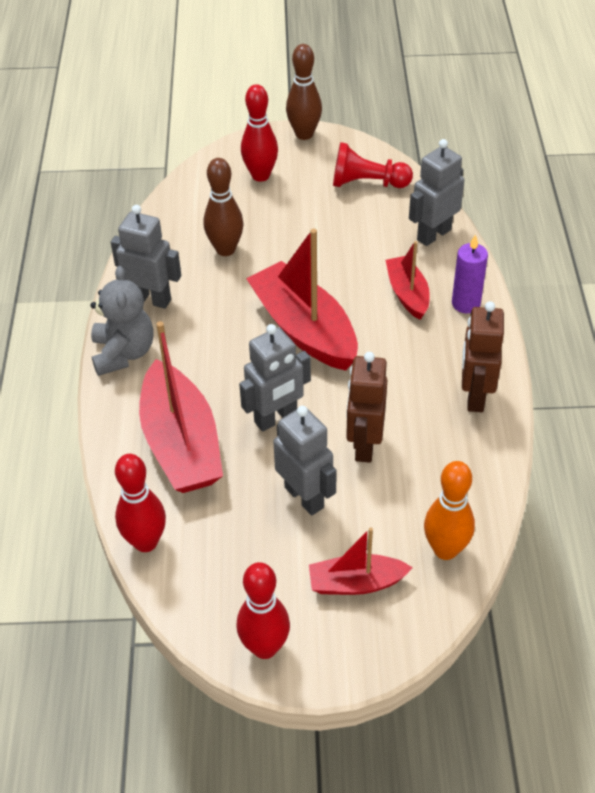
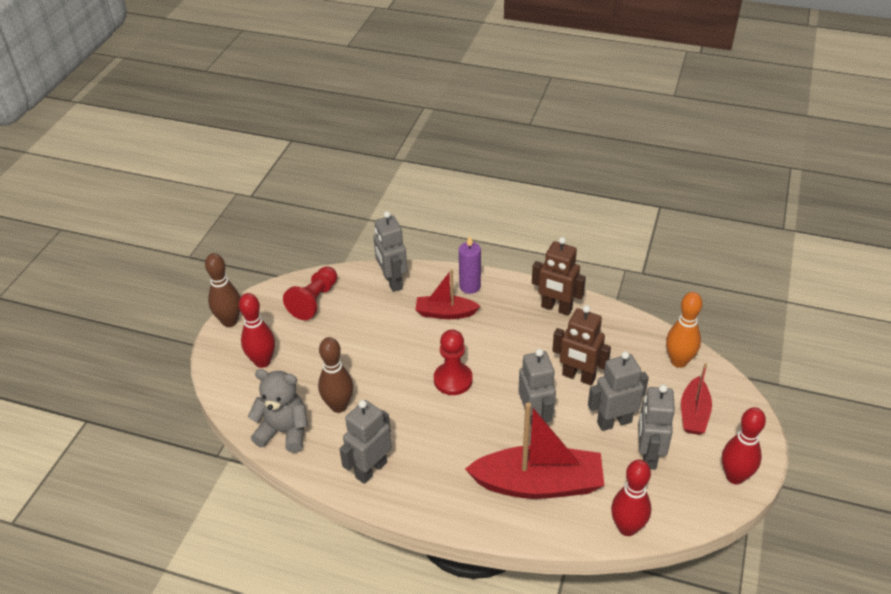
camera: 70 degrees left, 5 degrees down
grey teddy bear [90,266,154,376] -> grey teddy bear moved to [248,369,308,453]
red boat [246,229,358,371] -> red pawn [434,329,473,395]
none -> grey robot [638,384,675,470]

